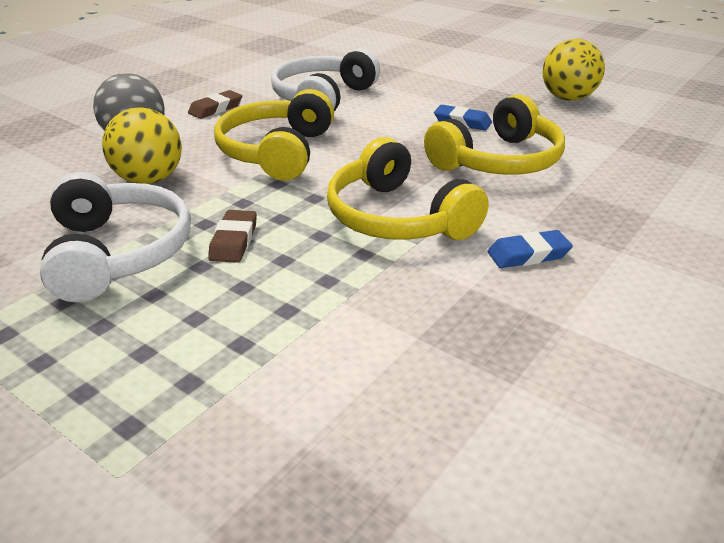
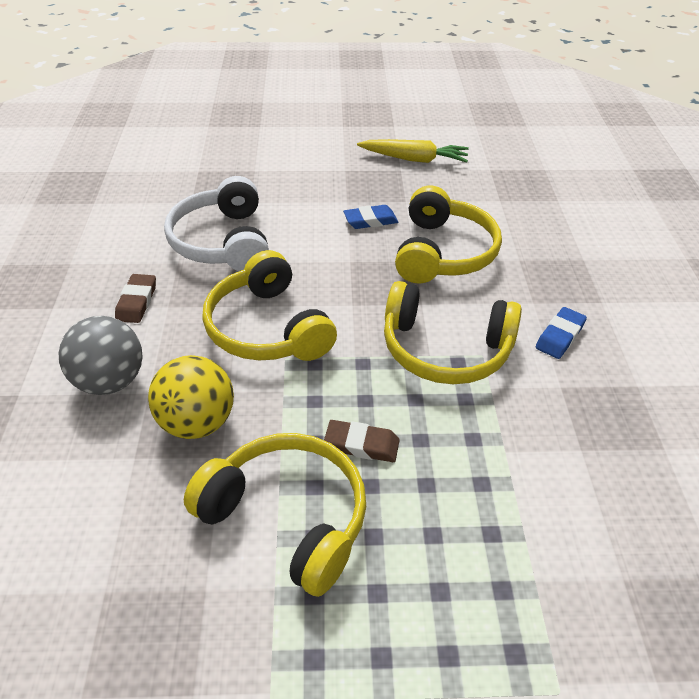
camera: 40 degrees left, 10 degrees up
white headphones [40,172,191,302] -> yellow headphones [184,433,366,597]
brown eraser [208,210,257,263] -> brown eraser turned 45 degrees counterclockwise [324,420,400,462]
yellow ball [542,39,605,101] -> yellow carrot [357,139,469,163]

